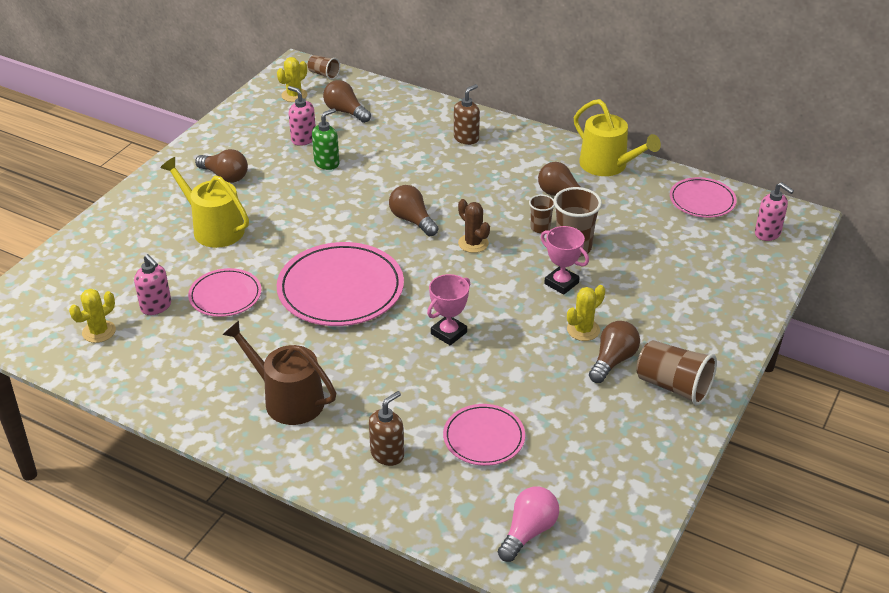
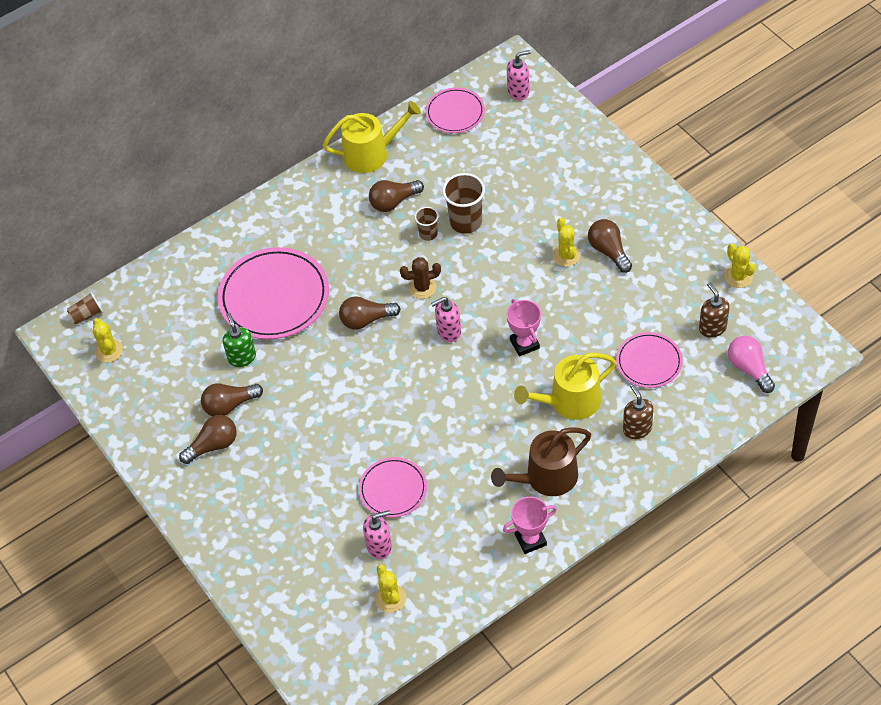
camera: 60 degrees left, 15 degrees up
yellow watering can [160,157,249,248] -> yellow watering can moved to [514,353,616,420]
pink plate [277,242,404,326] -> pink plate moved to [218,247,329,339]
pink soap dispenser [288,86,316,146] -> pink soap dispenser moved to [431,297,461,342]
brown light bulb [323,80,371,123] -> brown light bulb moved to [201,383,263,416]
brown soap dispenser [454,84,480,145] -> brown soap dispenser moved to [699,283,730,338]
pink trophy [541,226,589,295] -> pink trophy moved to [503,497,557,554]
brown cup [636,340,717,405] -> none
none -> yellow cactus [725,243,755,288]

